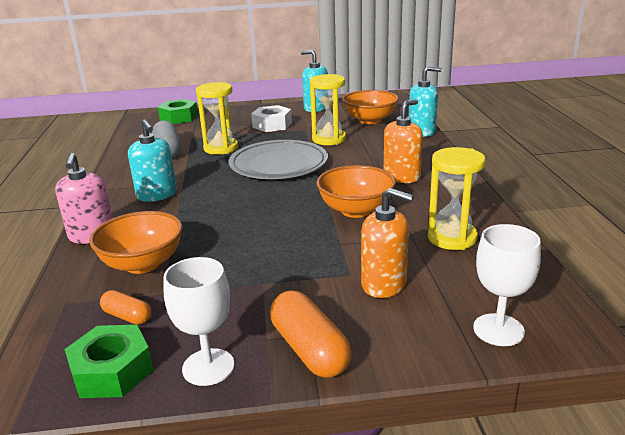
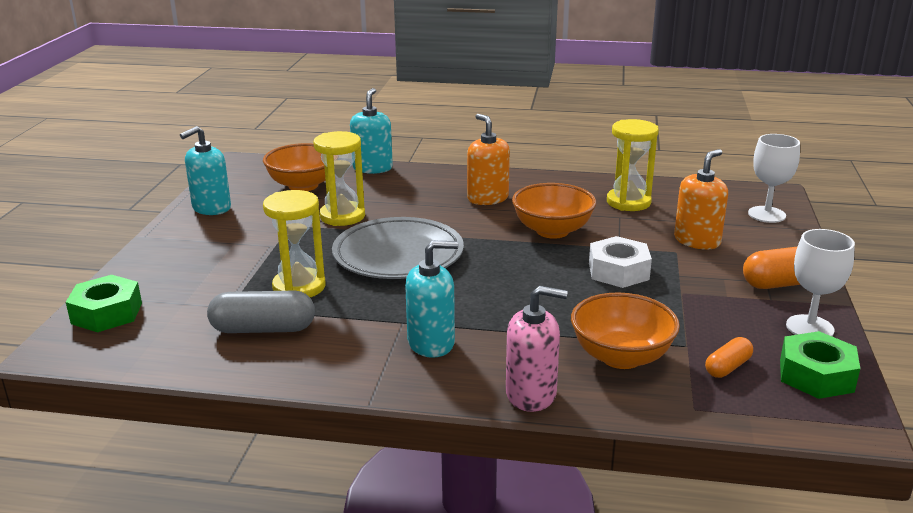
camera: 75 degrees left, 0 degrees up
white nut [251,105,292,132] -> white nut moved to [589,236,652,288]

